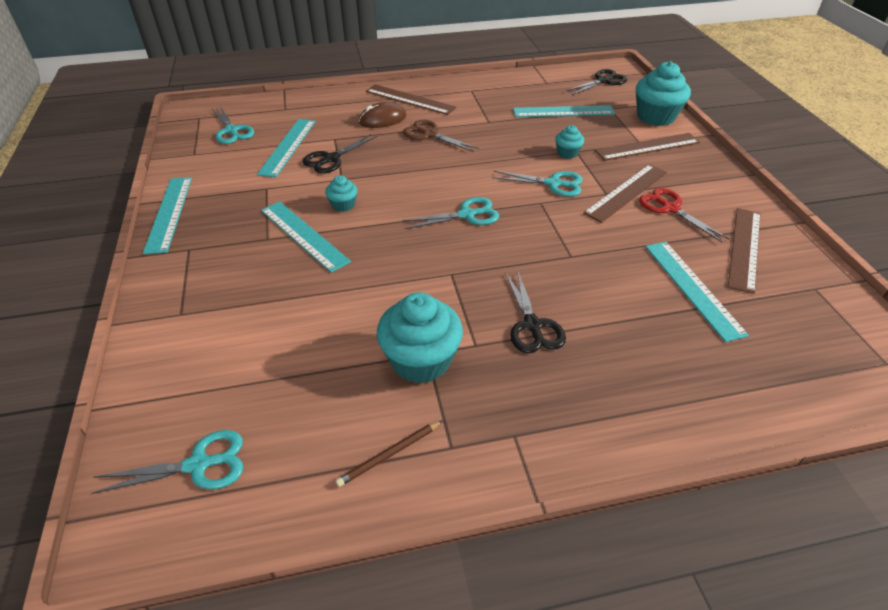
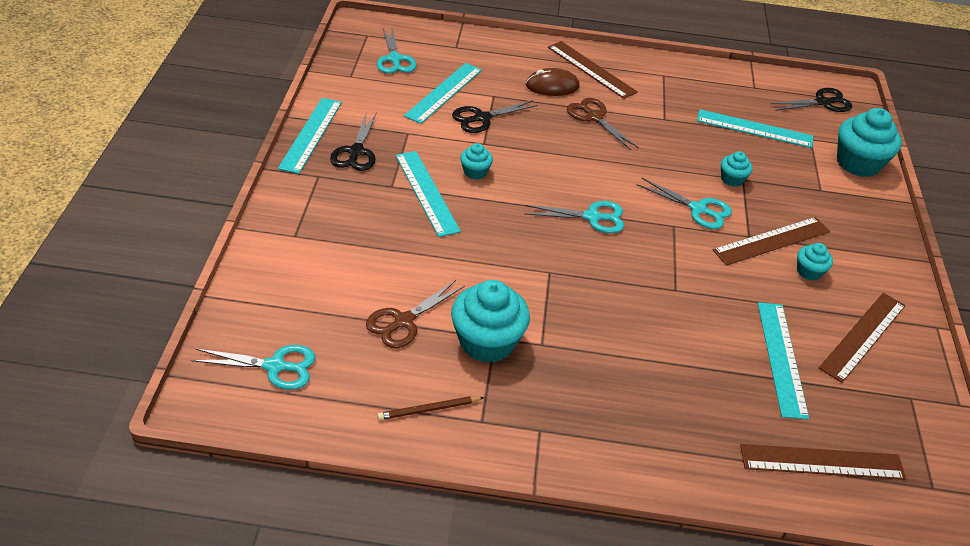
camera: 15 degrees right, 0 degrees up
black scissors [505,269,566,353] -> black scissors moved to [330,113,377,171]
brown ruler [595,133,700,161] -> brown ruler moved to [740,444,906,480]
red scissors [639,188,729,242] -> turquoise cupcake [797,243,833,281]
none -> brown scissors [366,280,465,348]

